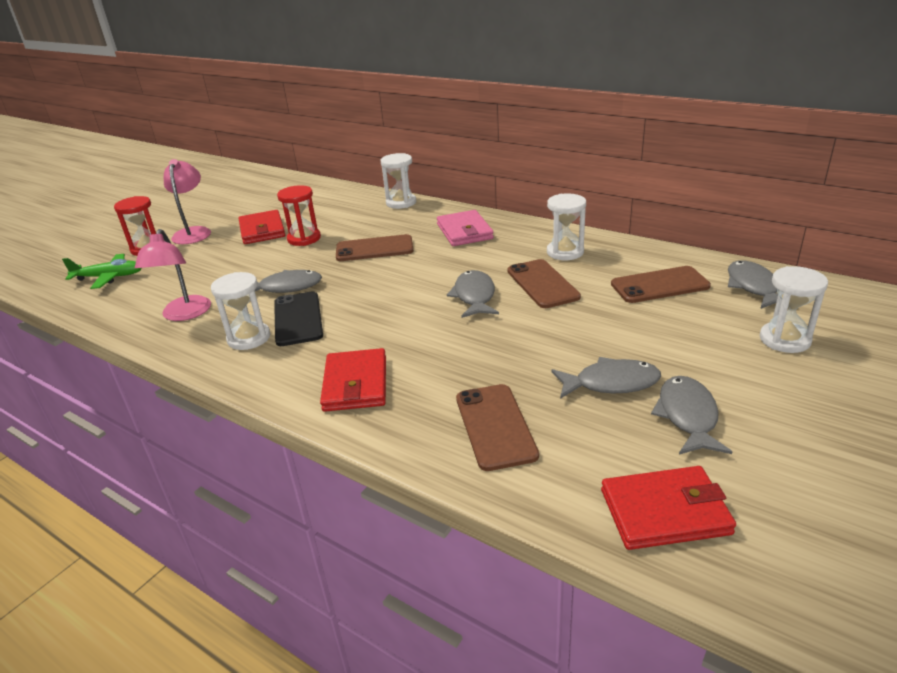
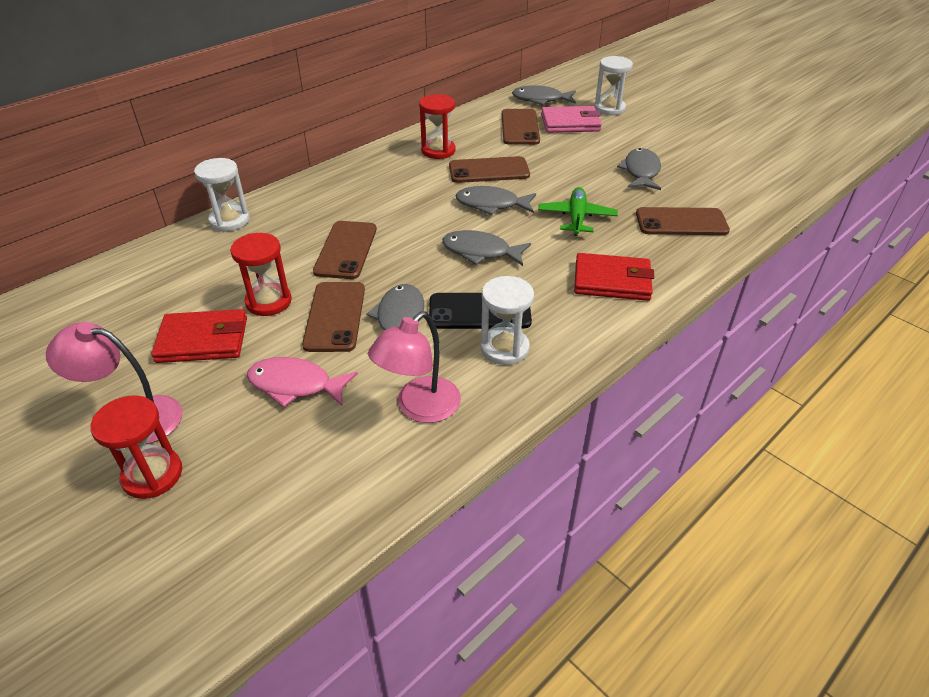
camera: 80 degrees left, 10 degrees up
green plane [62,254,142,289] -> green plane moved to [538,187,618,236]
pink lamp [135,229,211,321] -> pink lamp turned 120 degrees clockwise [368,311,461,423]
pink wallet [437,210,494,246] -> pink wallet moved to [541,106,602,133]
white hourglass [547,193,586,260] -> red hourglass [419,94,456,159]
red wallet [601,466,736,550] -> none
grey fish [651,376,732,454] -> grey fish moved to [442,230,531,266]
none -> pink fish [247,357,358,407]
none -> brown phone [302,282,365,352]

